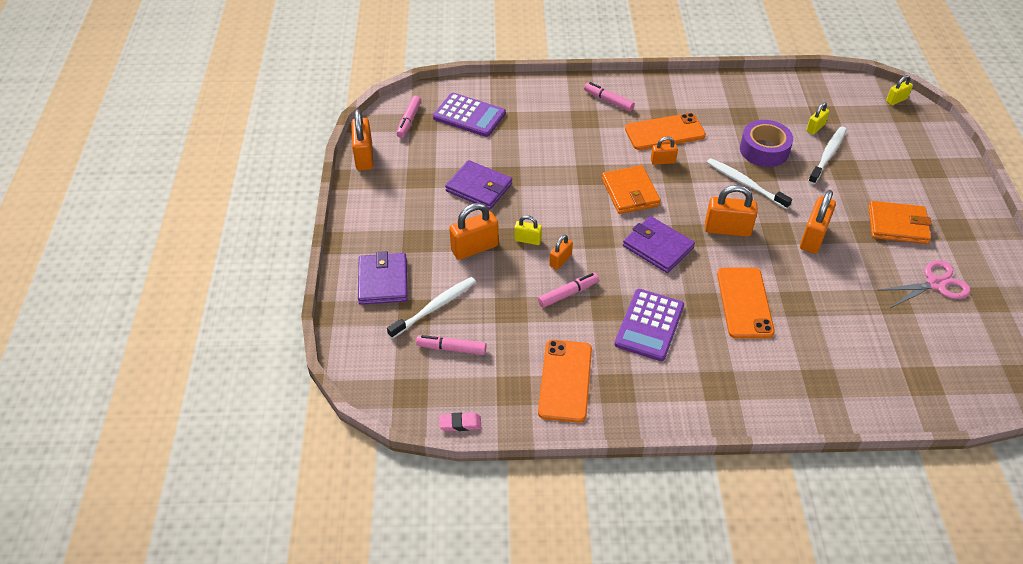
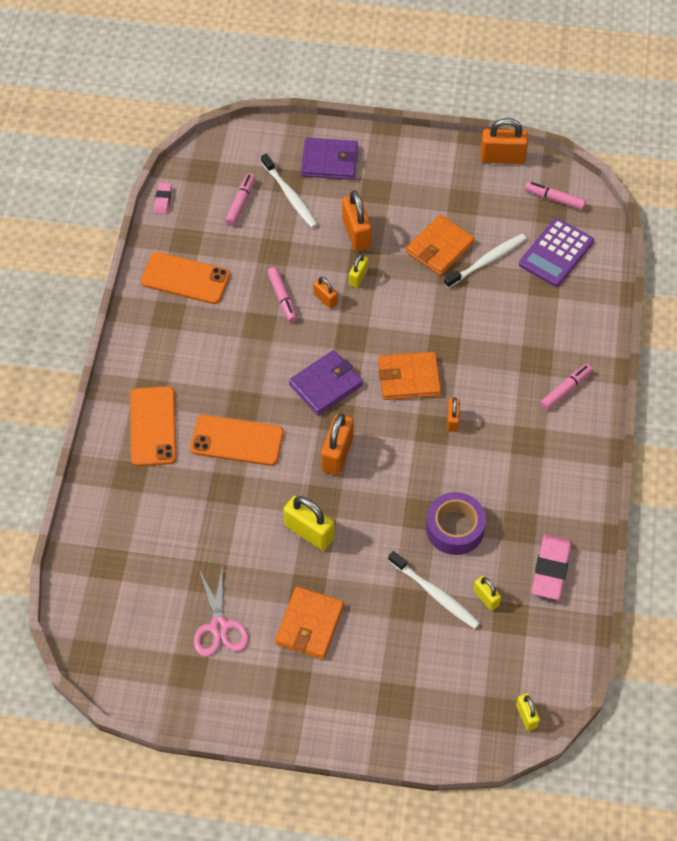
camera: 100 degrees right, 10 degrees up
purple wallet [445,160,512,210] -> orange wallet [406,214,475,276]
purple calculator [614,289,684,361] -> none
orange phone [625,113,706,150] -> orange phone moved to [130,386,176,466]
white toothbrush [707,158,792,209] -> white toothbrush moved to [444,234,526,288]
orange padlock [800,190,836,254] -> yellow padlock [284,496,334,550]
none -> pink eraser [532,534,572,600]

